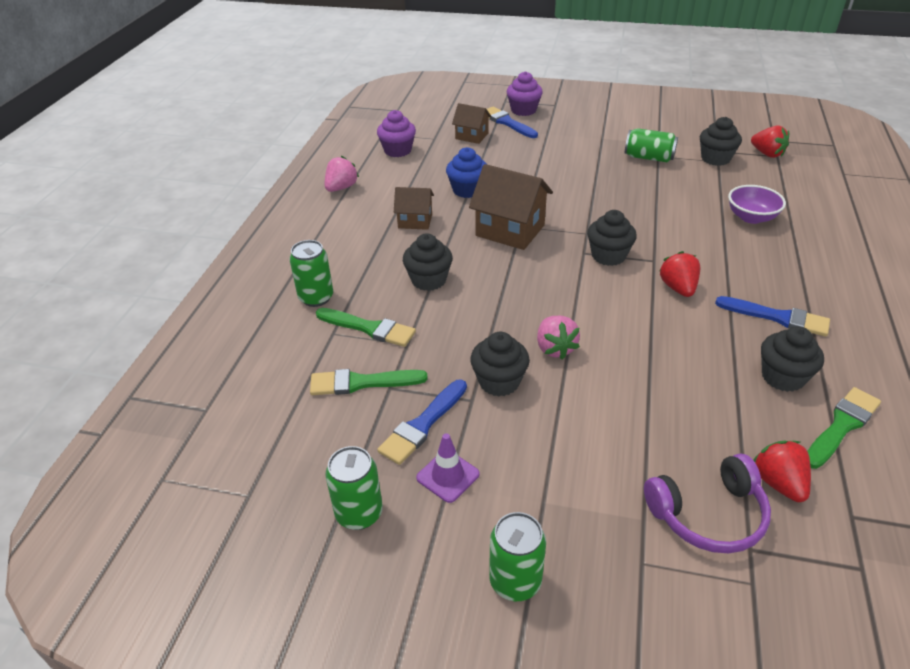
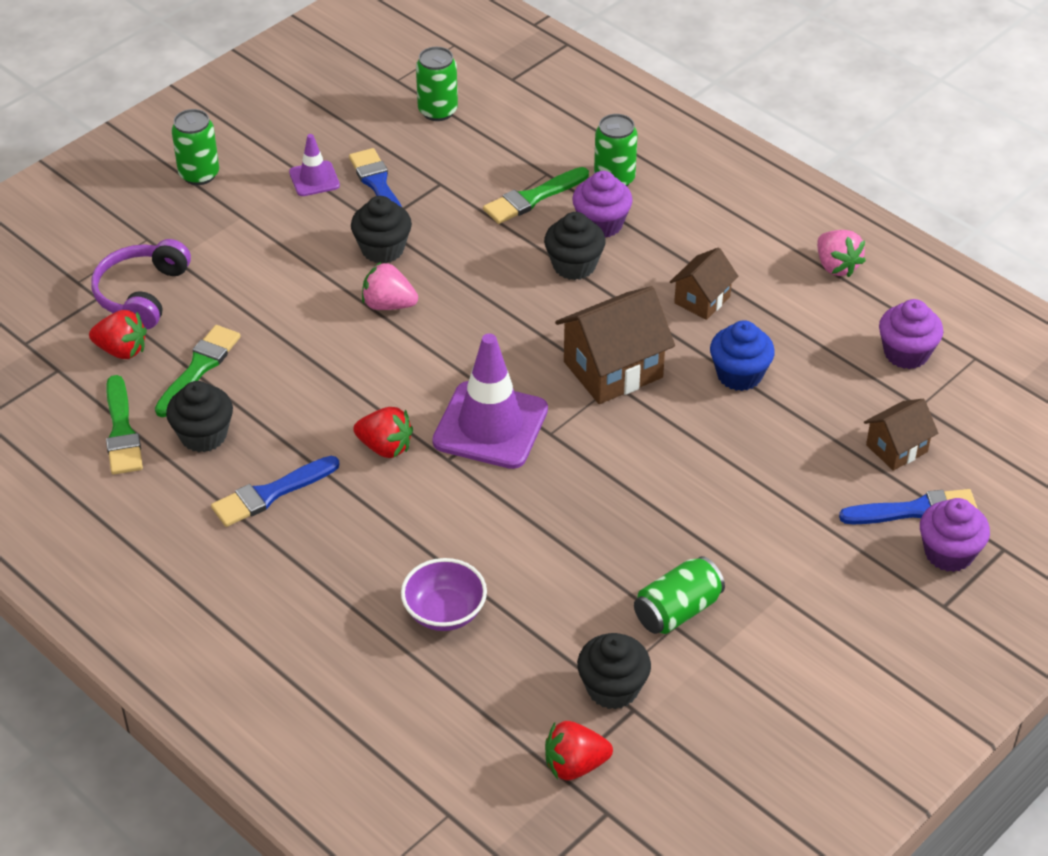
camera: 120 degrees right, 5 degrees up
green brush [310,369,428,395] -> green brush moved to [155,325,241,417]
green can [325,446,383,530] -> green can moved to [416,47,458,121]
black cupcake [587,210,637,266] -> purple traffic cone [432,333,548,469]
none -> purple cupcake [572,171,633,238]

